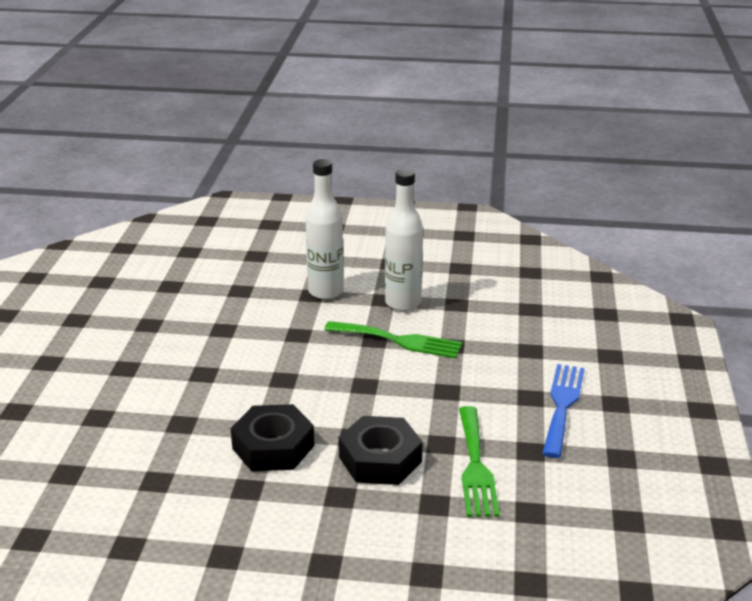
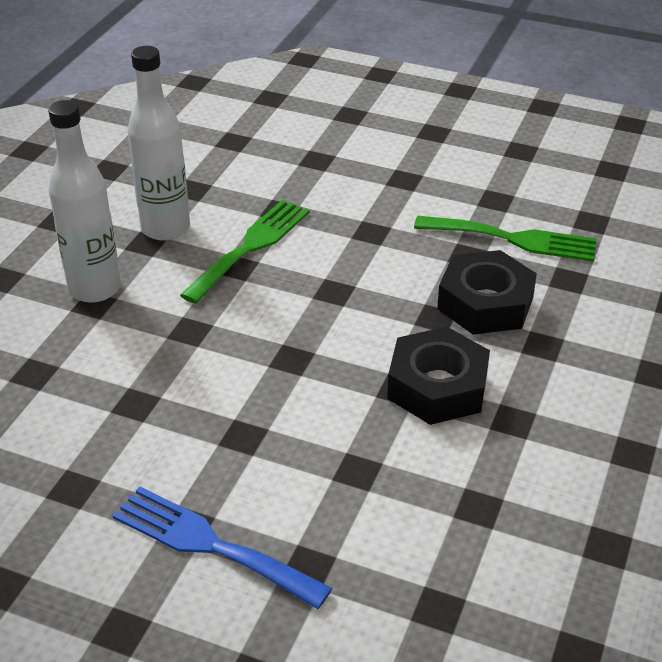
camera: 75 degrees left, 10 degrees up
blue fork [542,364,585,458] -> blue fork moved to [113,487,332,609]

